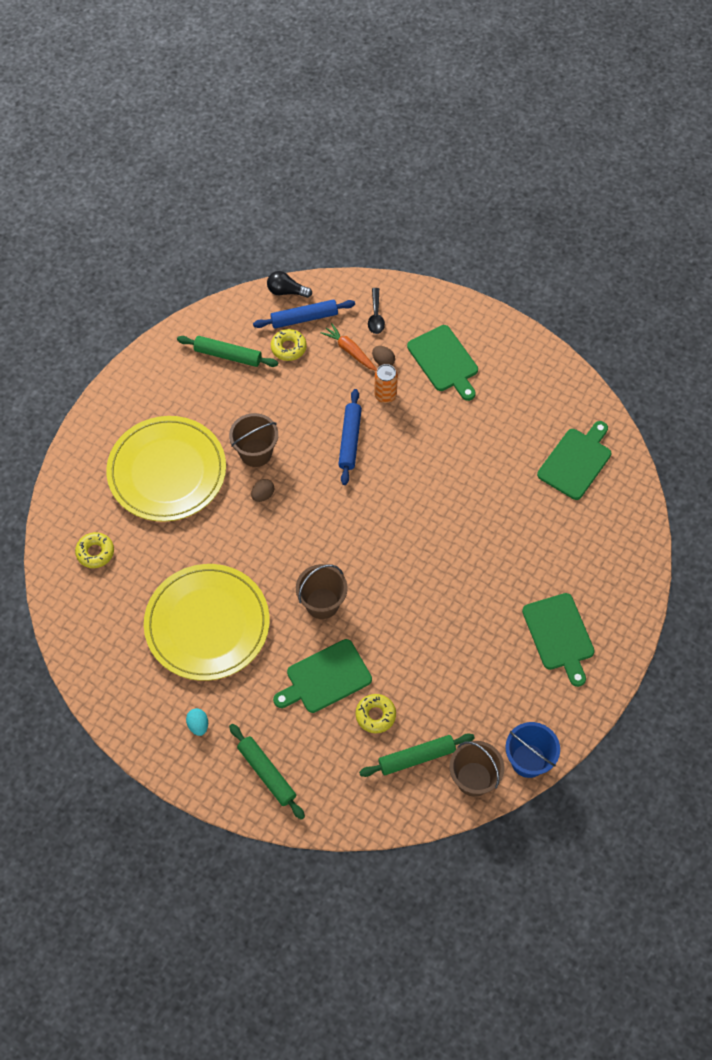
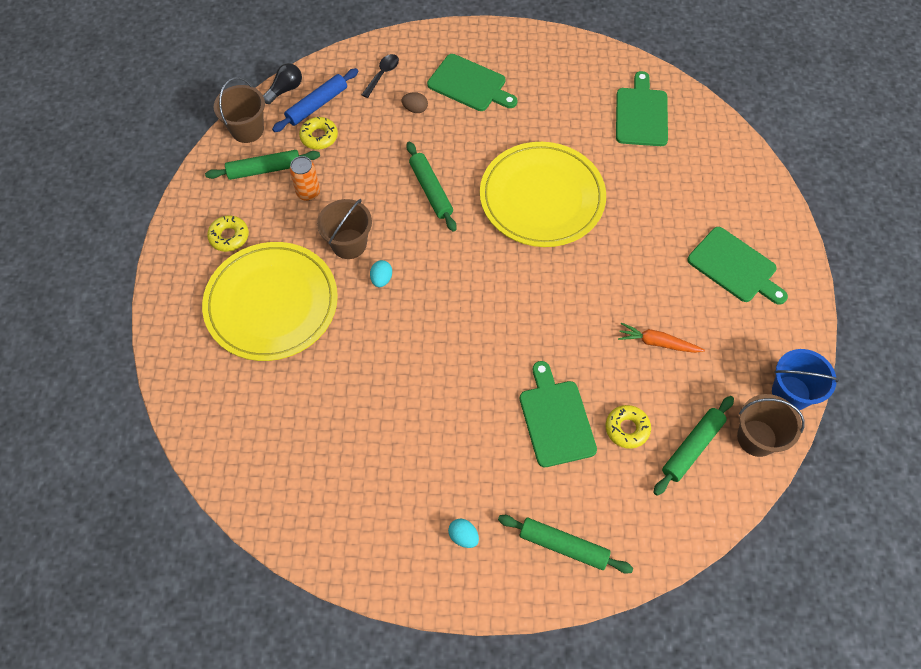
camera: 30 degrees left, 0 degrees up
yellow donut [75,532,114,568] -> yellow donut moved to [207,215,249,252]
yellow plate [144,564,270,681] -> yellow plate moved to [480,142,606,247]
brown egg [251,479,274,502] -> turquoise egg [370,260,392,287]
black light bulb [267,271,312,298] -> black light bulb turned 150 degrees clockwise [263,63,302,104]
green cutting board [273,639,372,713] -> green cutting board turned 135 degrees clockwise [520,361,597,467]
brown bucket [296,564,348,619] -> brown bucket moved to [214,77,265,143]
orange carrot [321,323,377,371] -> orange carrot moved to [618,323,705,353]
blue rolling pin [338,389,362,485] -> green rolling pin [406,142,457,232]
black spoon [368,288,385,334] -> black spoon turned 120 degrees counterclockwise [362,54,399,98]
orange can [374,364,398,403] -> orange can moved to [290,156,320,201]

